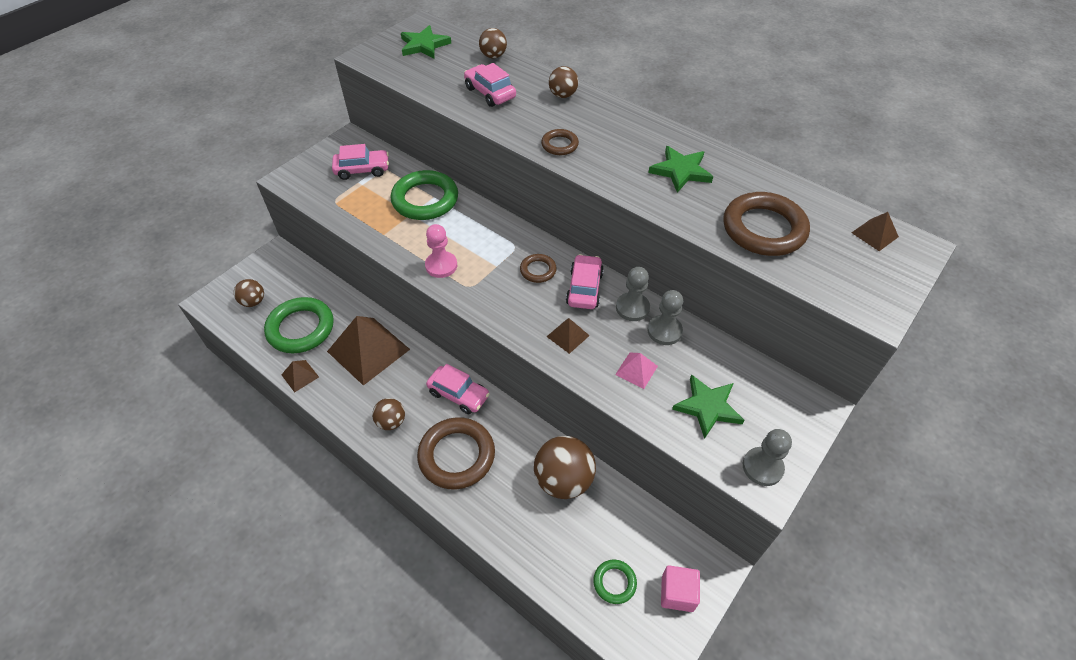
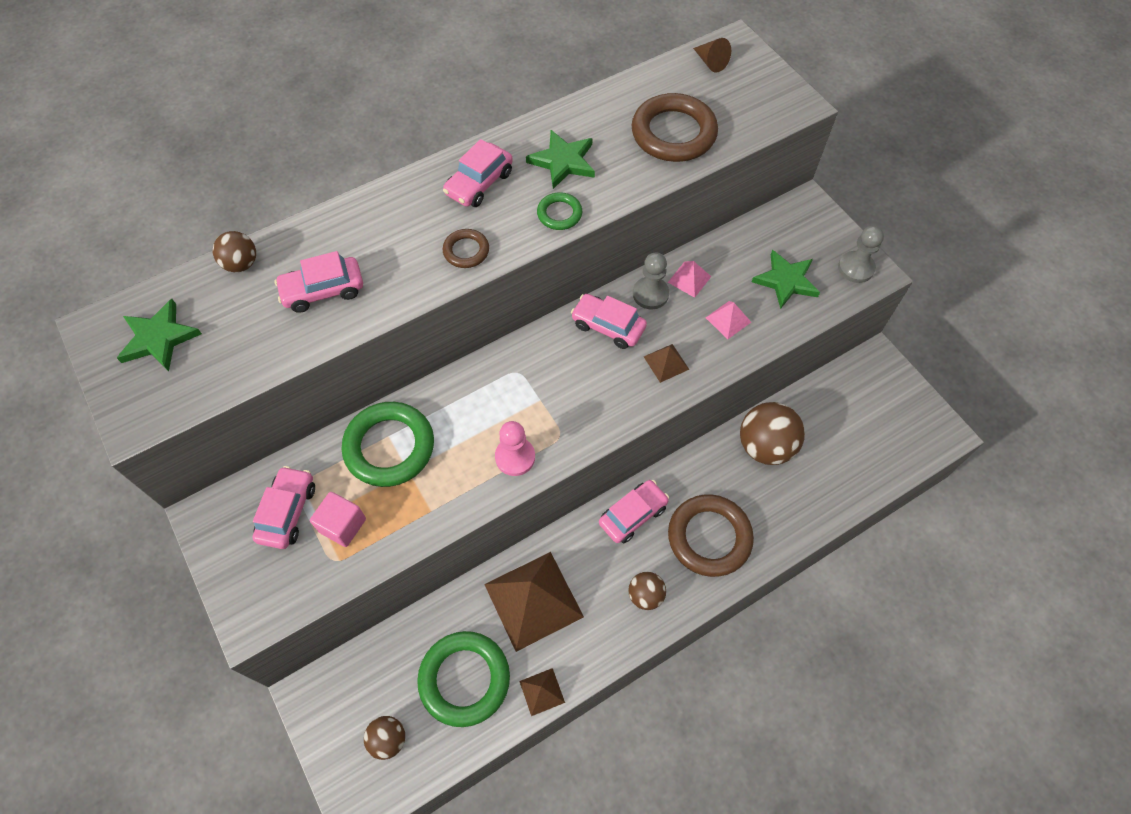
camera: 70 degrees left, 10 degrees up
brown ring [520,254,557,283] -> none
brown ball [549,66,578,98] -> none
green ring [593,560,637,604] -> green ring moved to [537,192,582,230]
grey pawn [648,290,683,345] -> pink pyramid [668,261,711,298]
pink cube [661,565,700,612] -> pink cube moved to [310,492,366,547]
brown pyramid [851,212,899,251] -> brown cone [693,38,731,73]
none -> pink car [443,139,513,207]

